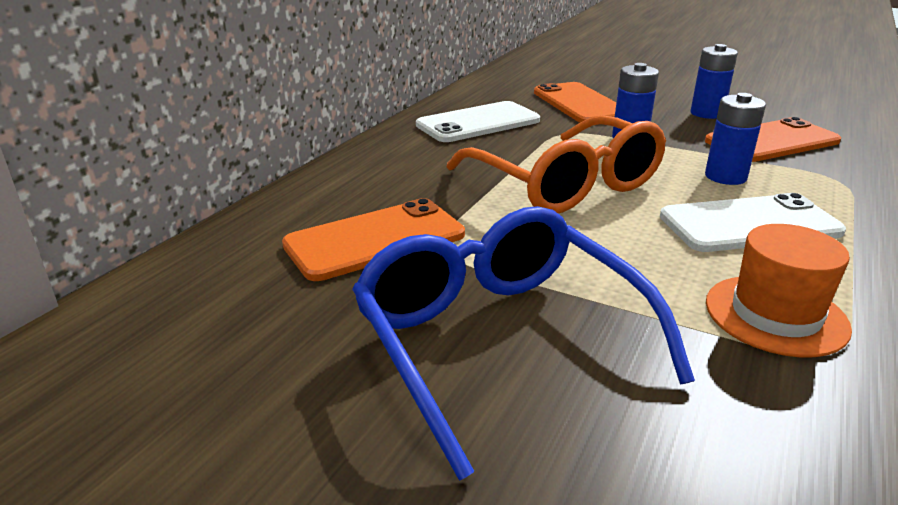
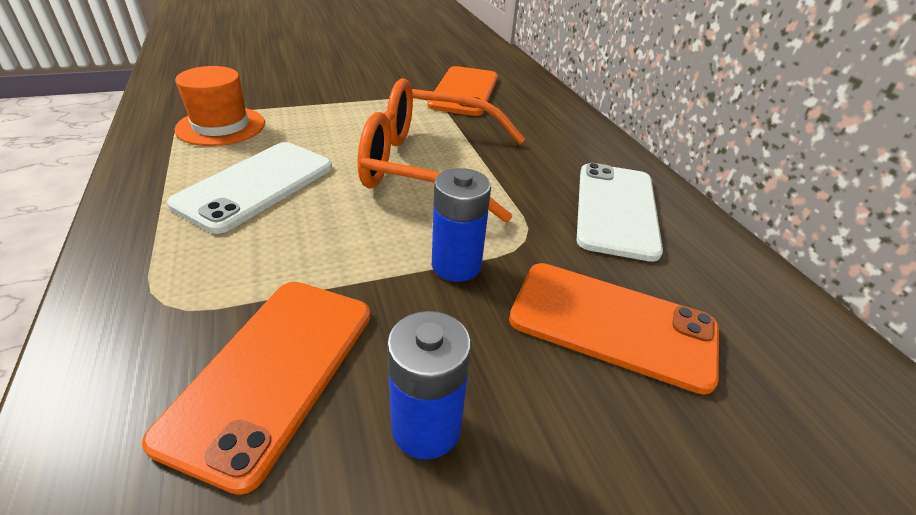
camera: 130 degrees right, 10 degrees up
blue glasses [352,206,695,481] -> none
blue battery [705,93,766,185] -> none

